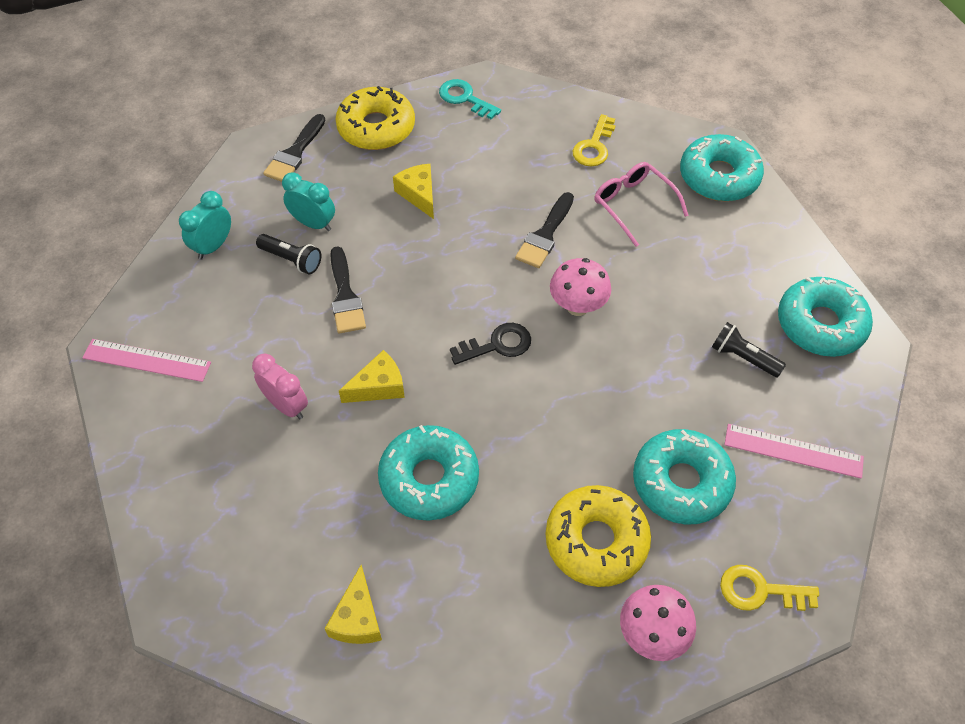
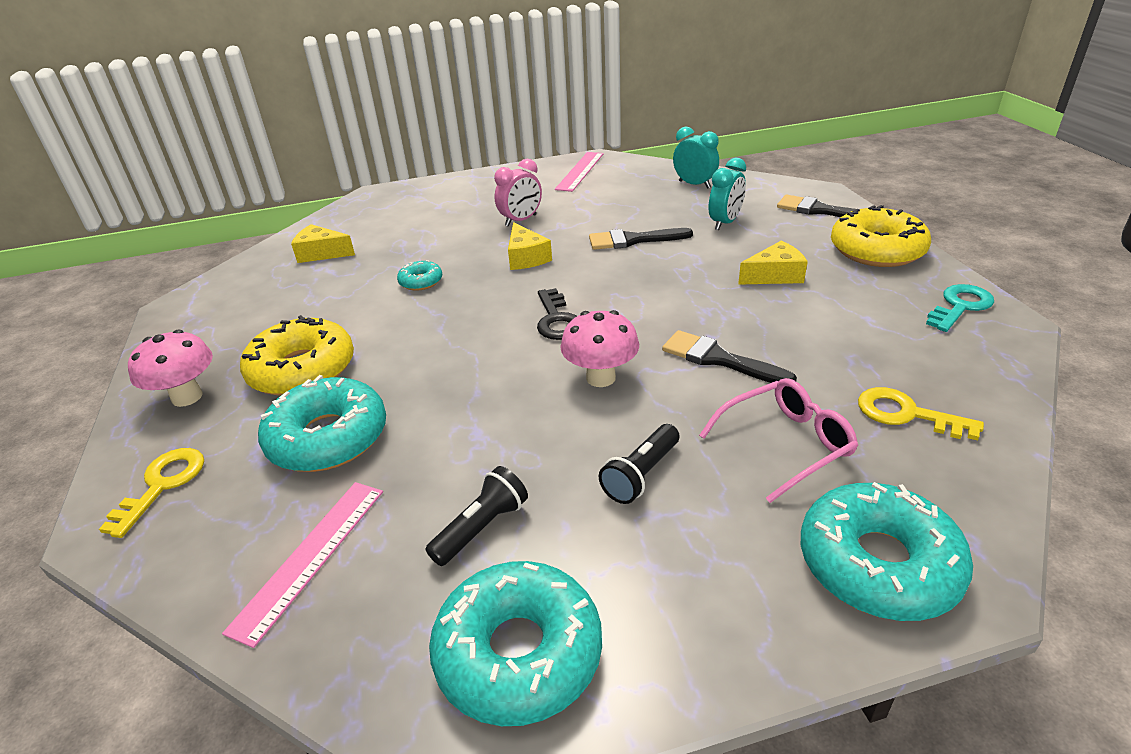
camera: 100 degrees right, 20 degrees down
black flashlight [256,234,321,274] -> black flashlight moved to [599,424,679,504]
turquoise donut [378,425,479,521] -> turquoise donut [397,260,442,291], size x0.49

